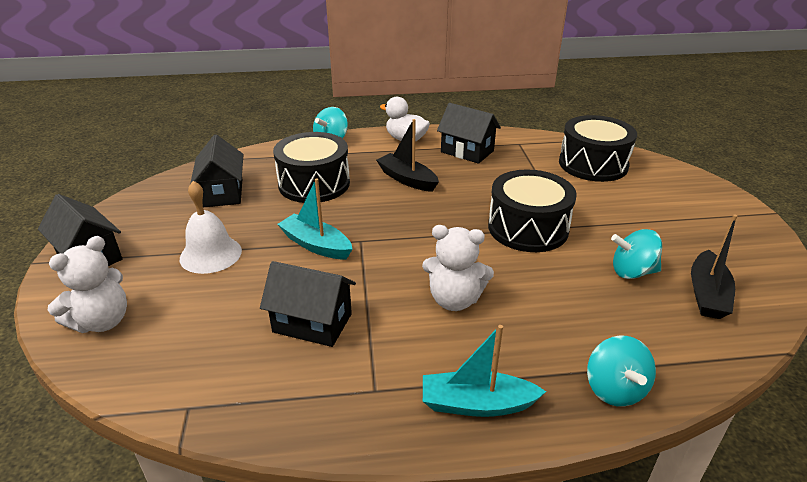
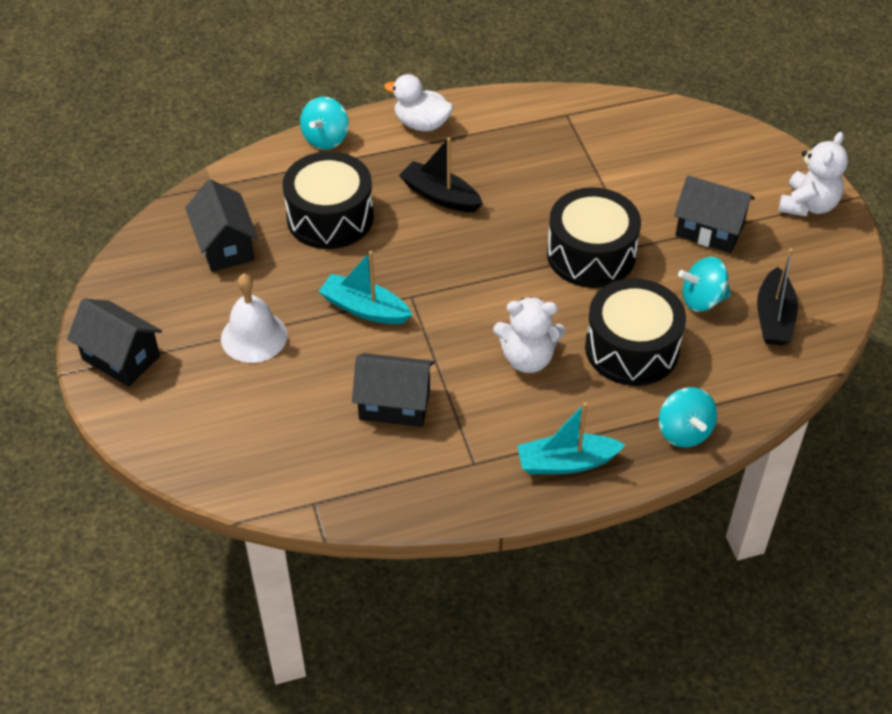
camera: 10 degrees left, 15 degrees up
white teddy bear [48,236,127,333] -> white teddy bear moved to [779,132,848,217]
black house [437,103,501,164] -> black house moved to [674,175,755,253]
black drum [559,115,637,182] -> black drum moved to [585,278,686,386]

